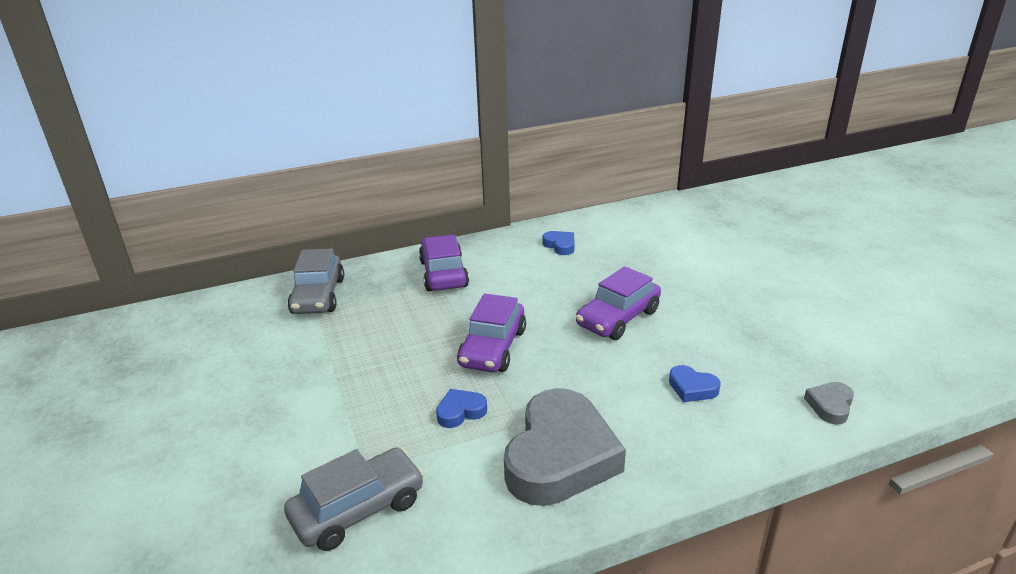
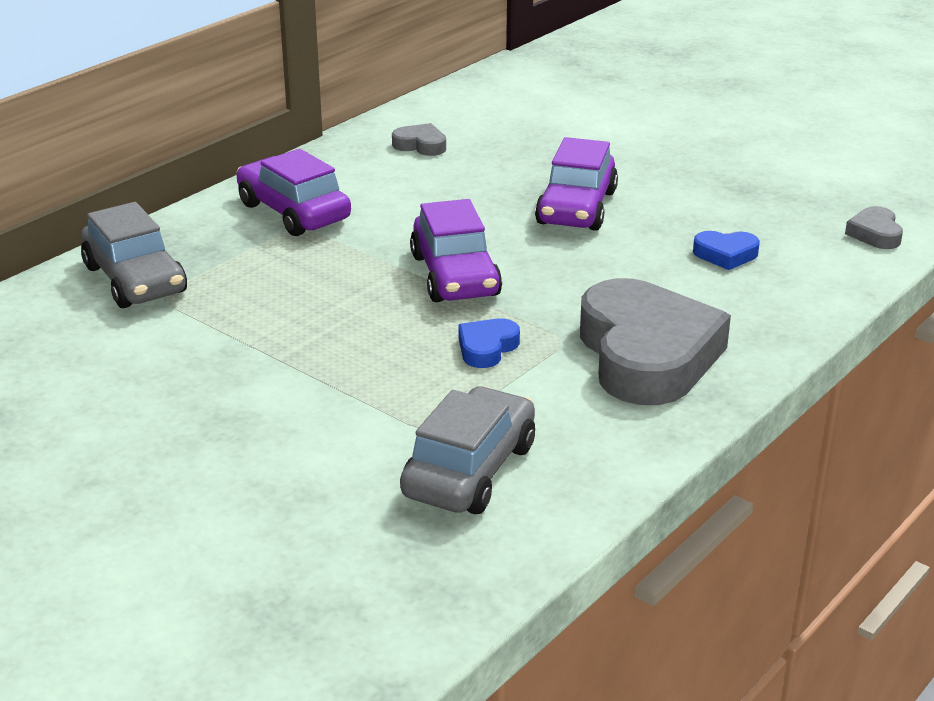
camera: 30 degrees left, 0 degrees up
blue heart [543,231,575,255] -> grey heart [392,123,446,156]

